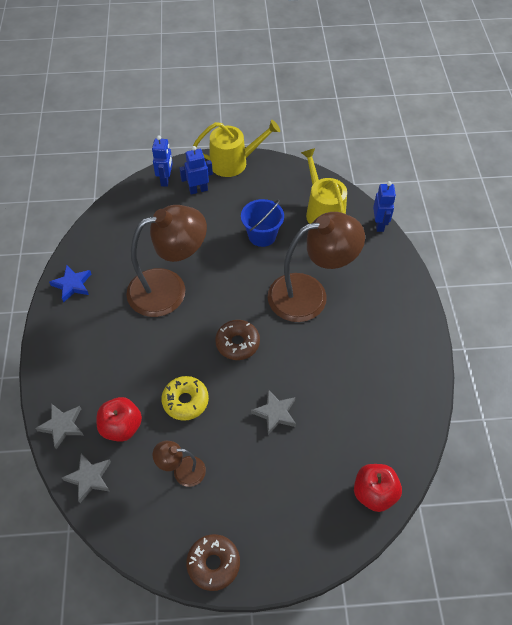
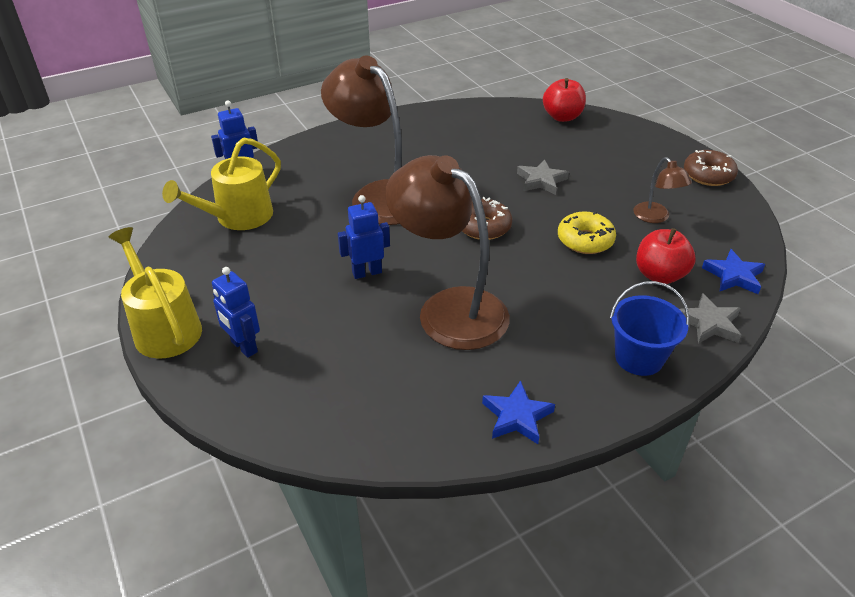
camera: 115 degrees left, 15 degrees down
grey star [62,453,111,503] -> blue star [702,249,765,294]
blue robot [152,135,173,187] -> blue robot moved to [338,195,390,279]
blue bucket [241,199,284,247] -> blue bucket moved to [610,281,690,376]

